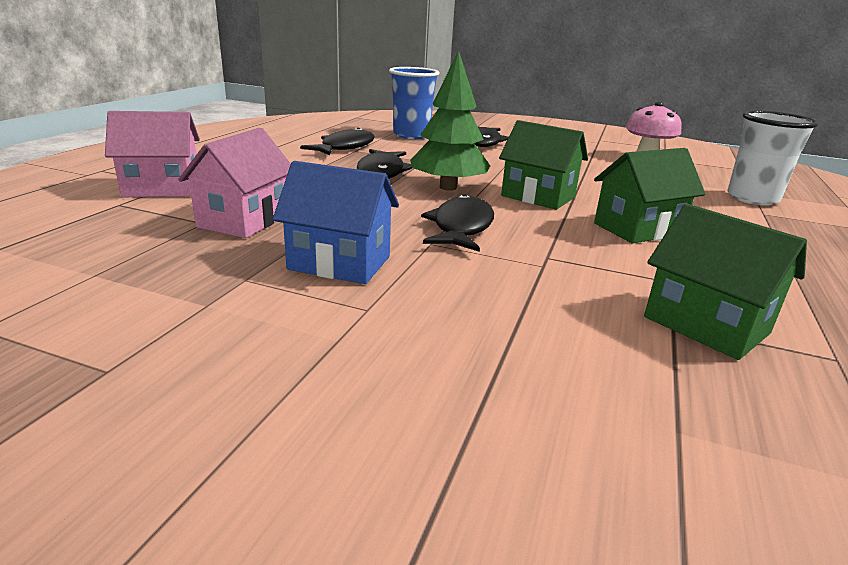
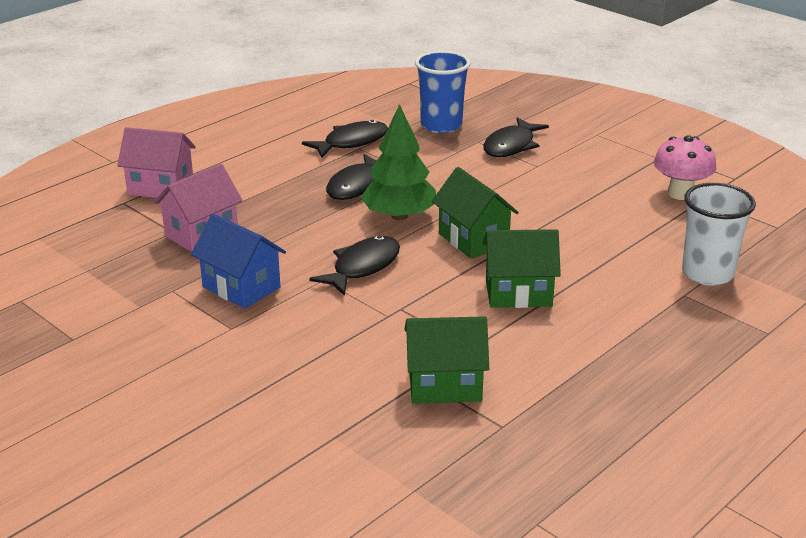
camera: 25 degrees right, 5 degrees up
green house [644,204,807,360] -> green house turned 75 degrees counterclockwise [404,316,489,404]

